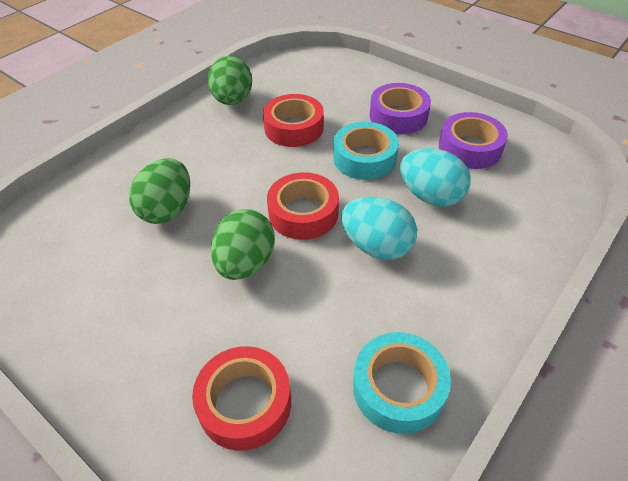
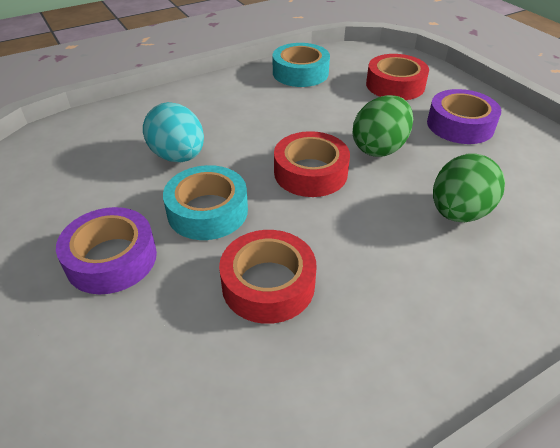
camera: 160 degrees left, 5 degrees down
green egg [208,56,252,105] -> none
turquoise egg [341,197,417,260] -> none
purple tape [439,112,508,169] -> purple tape moved to [427,89,501,144]

